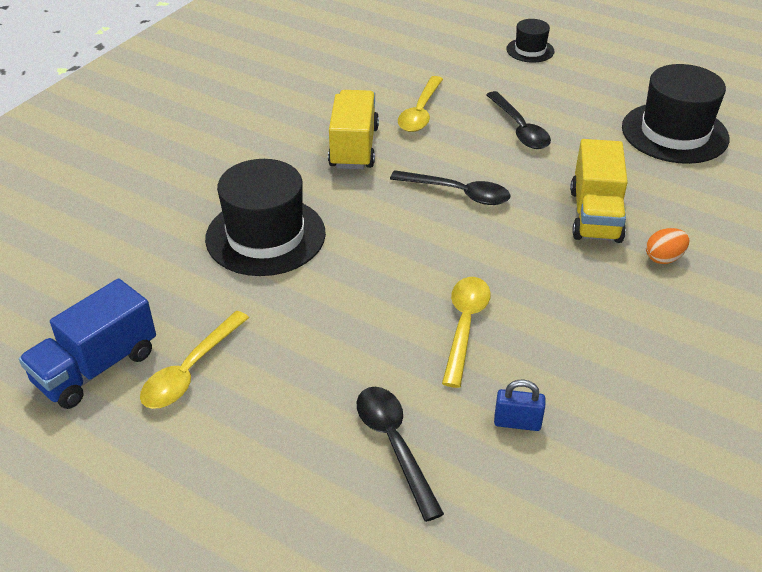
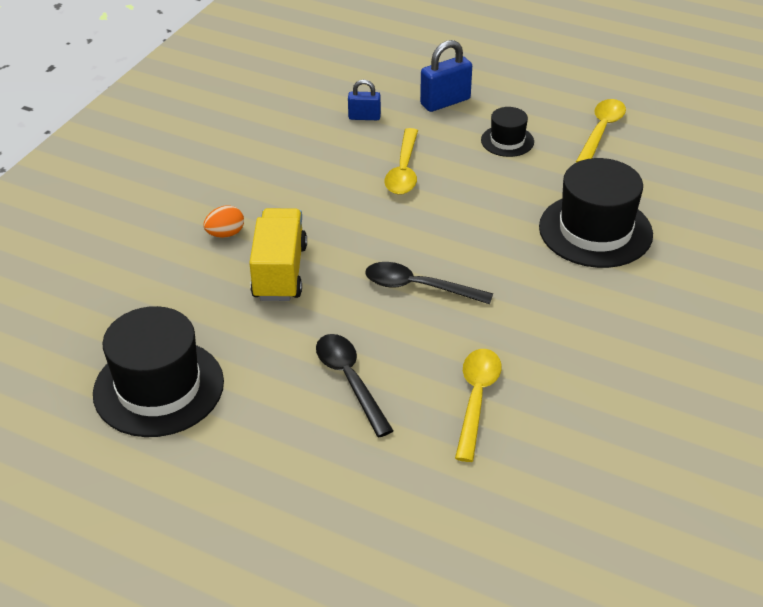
camera: 175 degrees right, 0 degrees up
blue truck [19,279,156,409] -> none
yellow truck [328,90,379,169] -> none
black spoon [357,387,444,522] -> blue padlock [420,40,472,112]
black hat [506,19,555,63] -> black hat moved to [481,107,534,157]

